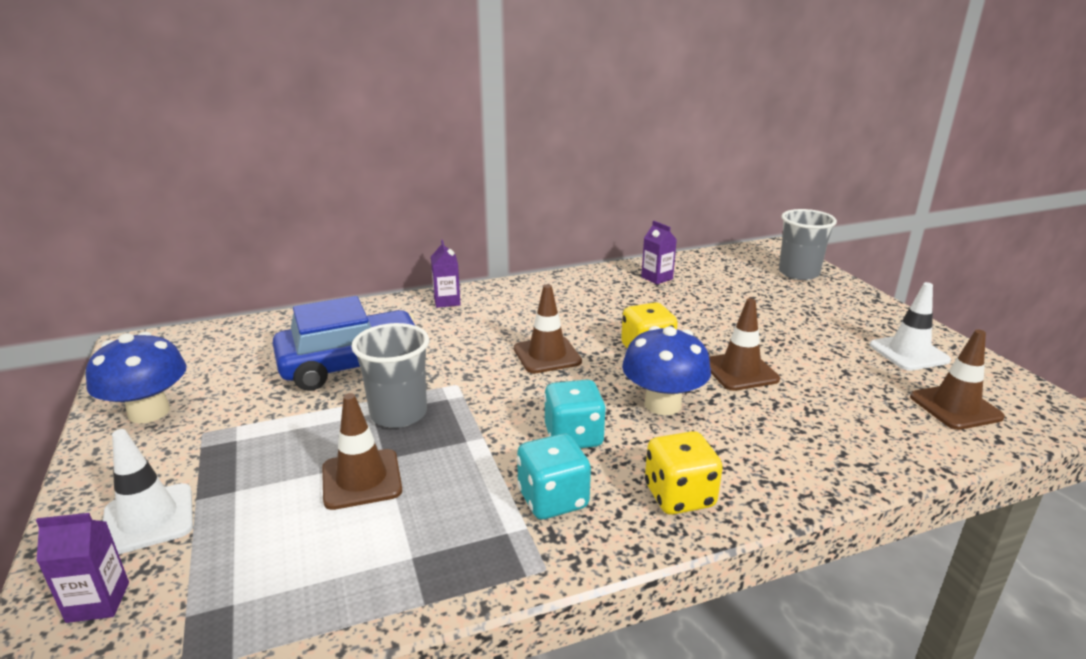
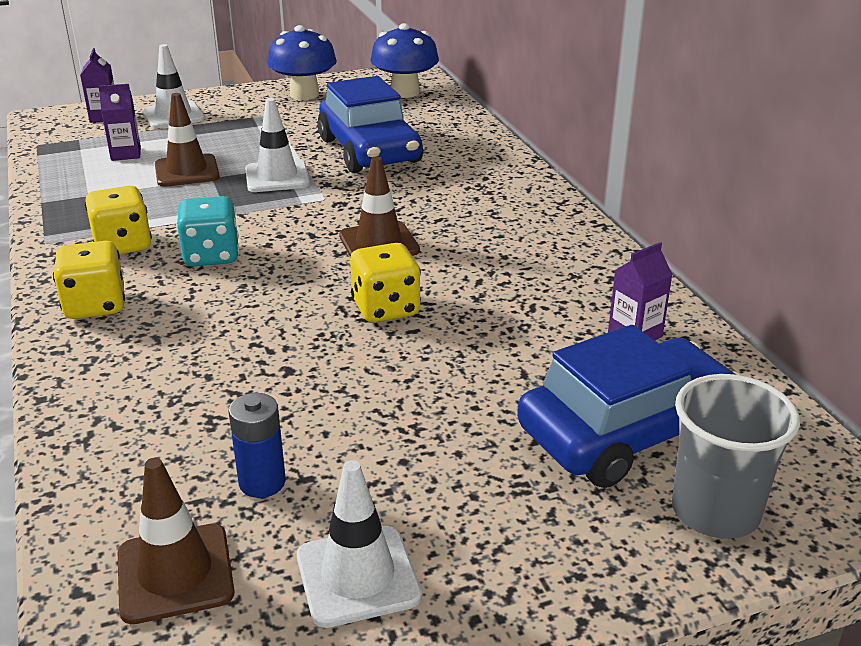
camera: 90 degrees right, 5 degrees up
grey cup [351,323,429,428] -> white traffic cone [245,98,310,192]
purple carton [431,240,461,308] -> purple carton moved to [98,84,141,161]
turquoise dice [517,434,591,519] -> yellow dice [85,186,152,254]
blue mushroom [622,326,711,415] -> blue mushroom moved to [371,23,439,98]
brown traffic cone [709,298,780,391] -> none
none -> blue battery [229,393,286,498]
none -> blue car [517,325,740,488]

